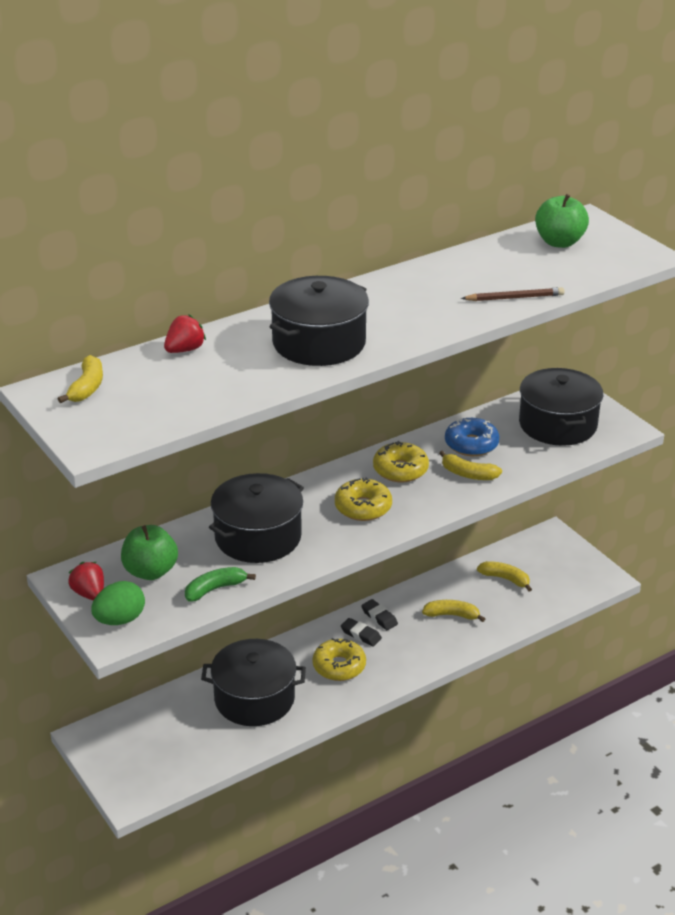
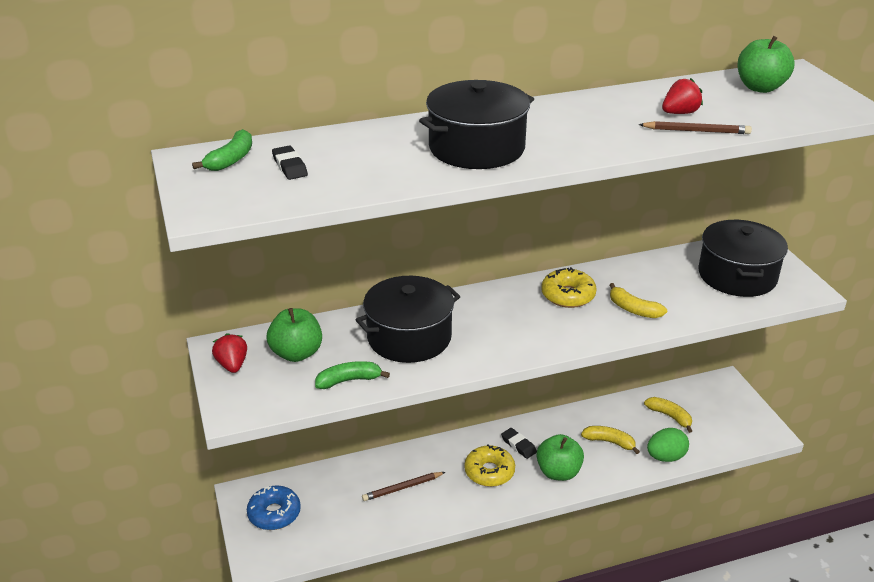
camera: 15 degrees right, 0 degrees up
yellow banana [58,355,103,403] -> green banana [192,129,252,171]
green egg [91,581,145,625] -> green egg moved to [647,428,689,462]
red strawberry [164,315,206,353] -> red strawberry moved to [662,78,703,114]
black pot [201,639,306,726] -> brown pencil [362,472,445,501]
yellow donut [335,477,392,521] -> none
black eraser [361,599,398,630] -> black eraser moved to [272,145,308,180]
blue donut [445,418,500,456] -> blue donut moved to [247,486,301,530]
none -> green apple [536,434,584,481]

